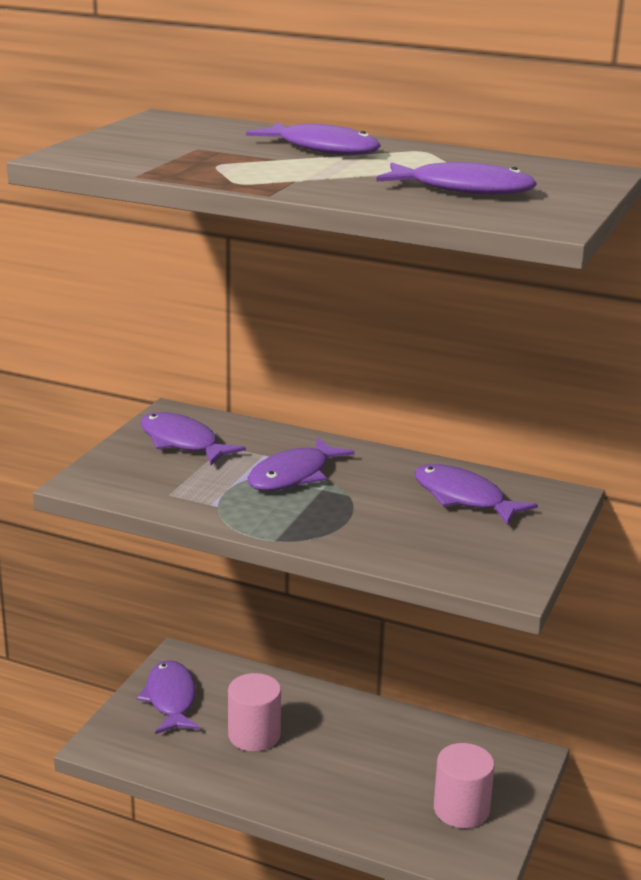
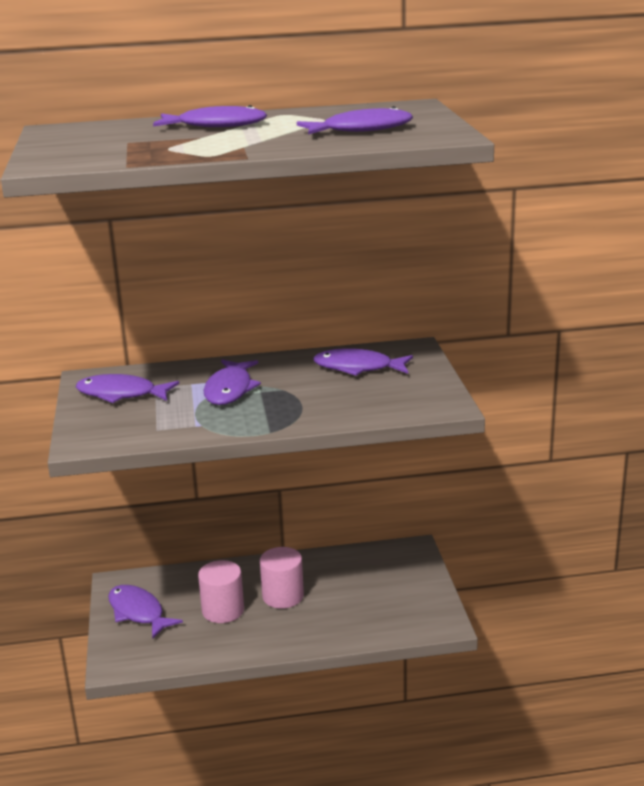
camera: 30 degrees left, 0 degrees up
pink cylinder [434,743,495,828] -> pink cylinder moved to [260,547,304,609]

